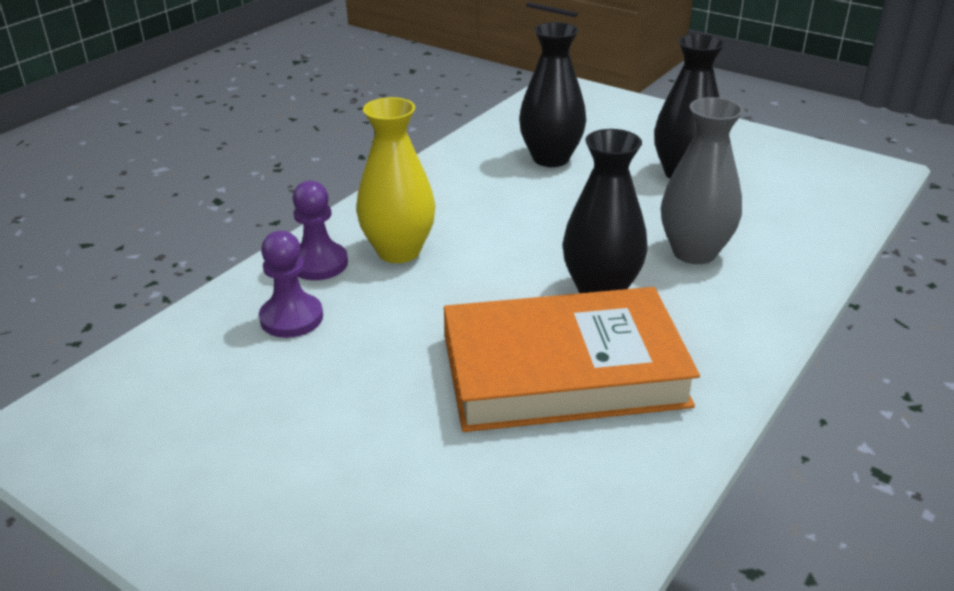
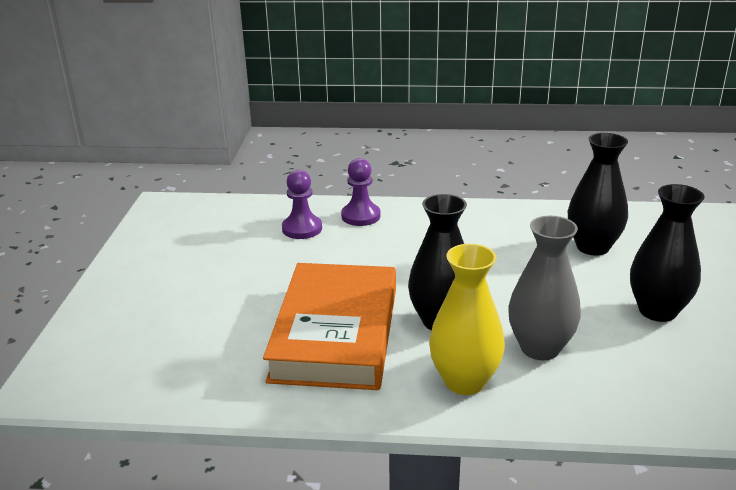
camera: 60 degrees right, 5 degrees down
yellow vase [356,97,435,263] -> yellow vase moved to [429,244,505,395]
orange book [444,287,700,432] -> orange book turned 45 degrees clockwise [263,263,396,390]

